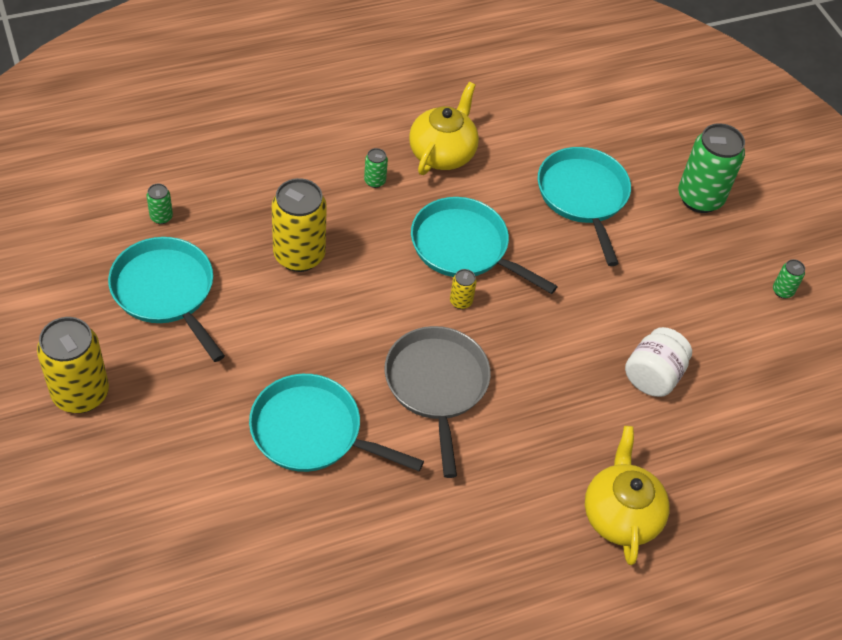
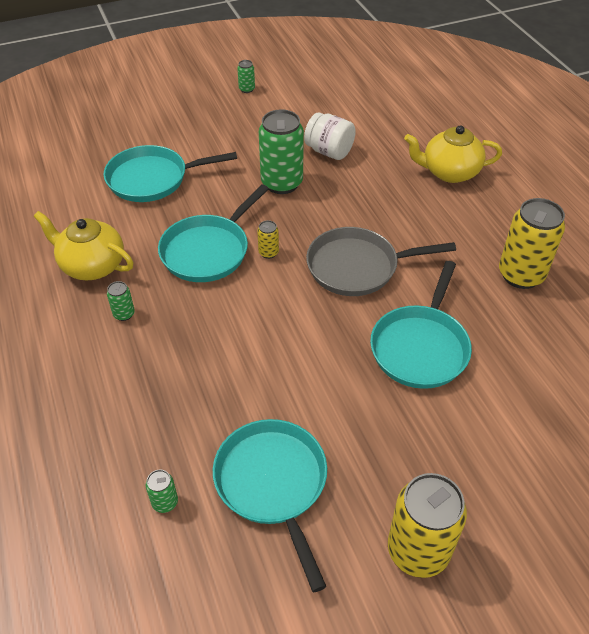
camera: 85 degrees left, 5 degrees down
turquoise pan [108,237,225,362] -> turquoise pan turned 105 degrees clockwise [213,419,327,592]
yellow can [272,178,327,272] -> yellow can moved to [499,198,565,289]
green can [678,123,745,213] -> green can moved to [259,109,304,194]

